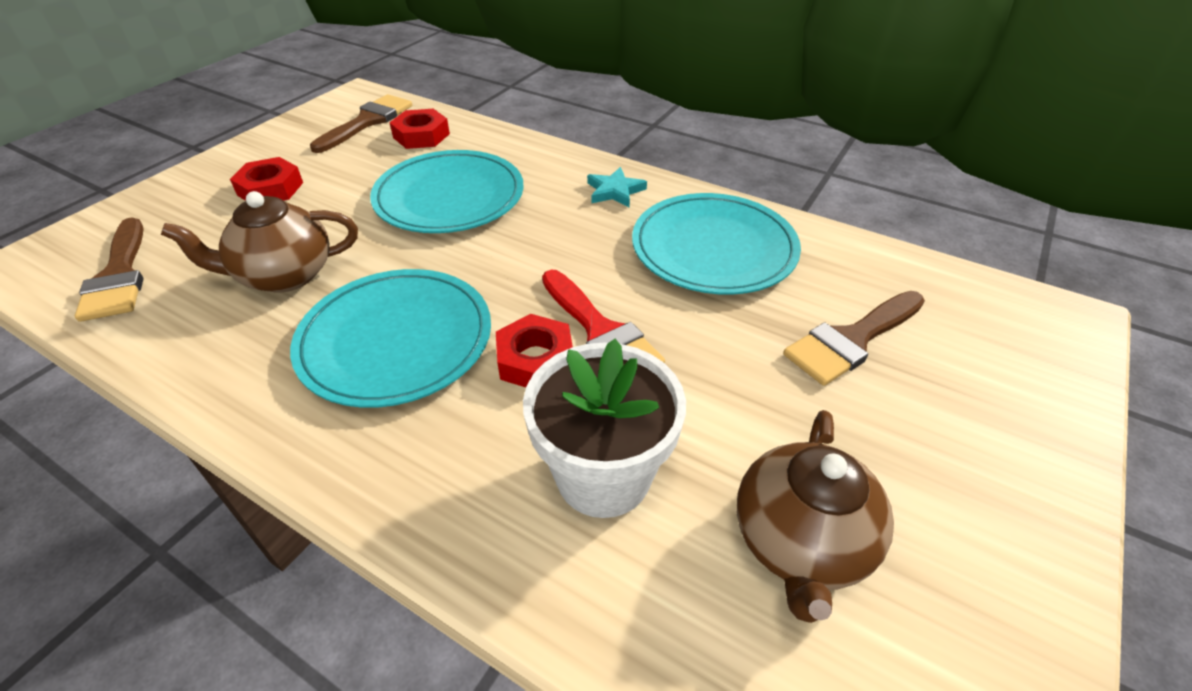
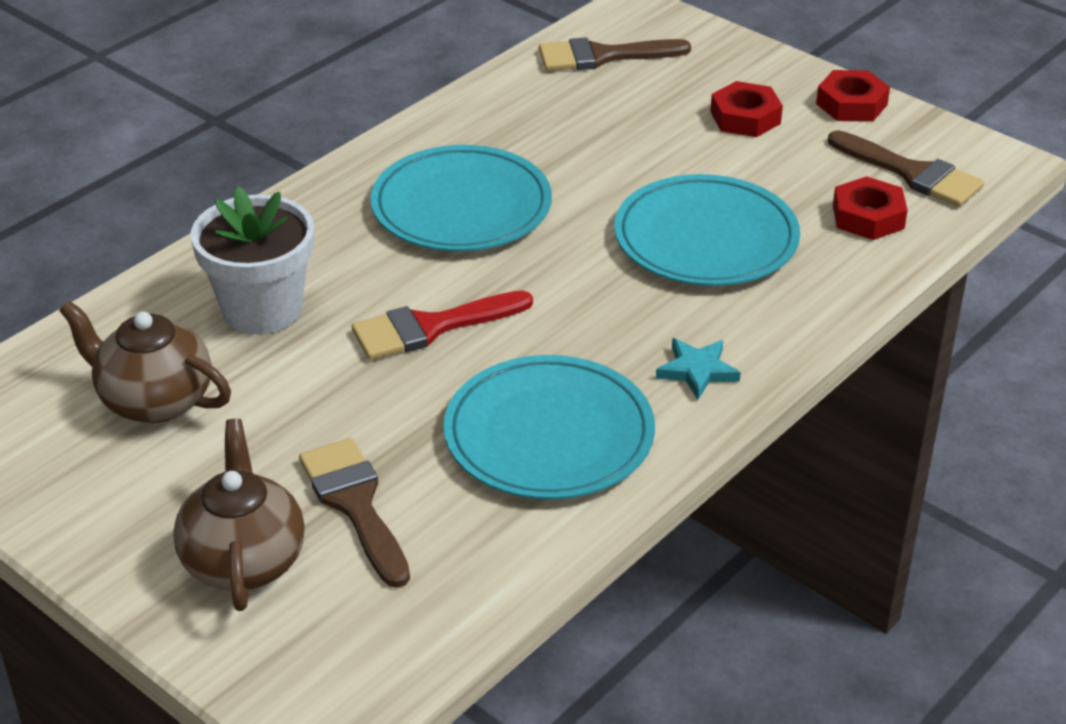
camera: 100 degrees right, 5 degrees down
brown teapot [161,191,358,293] -> brown teapot moved to [173,419,305,611]
red nut [496,314,573,387] -> red nut moved to [816,70,890,122]

